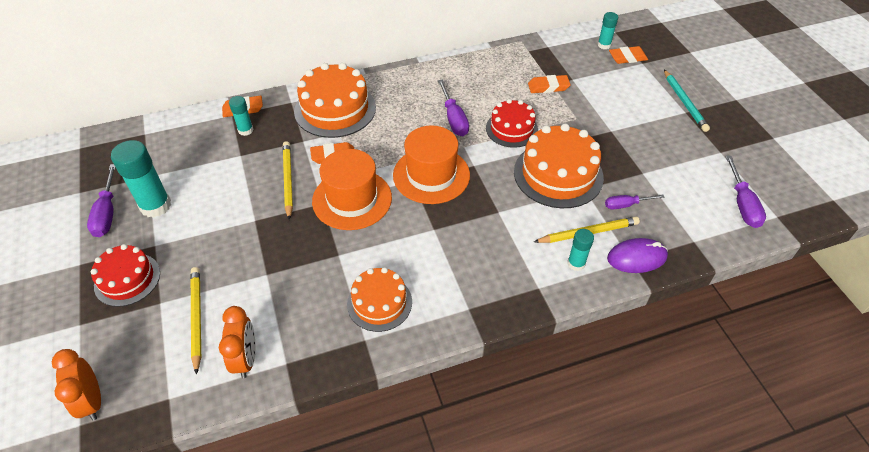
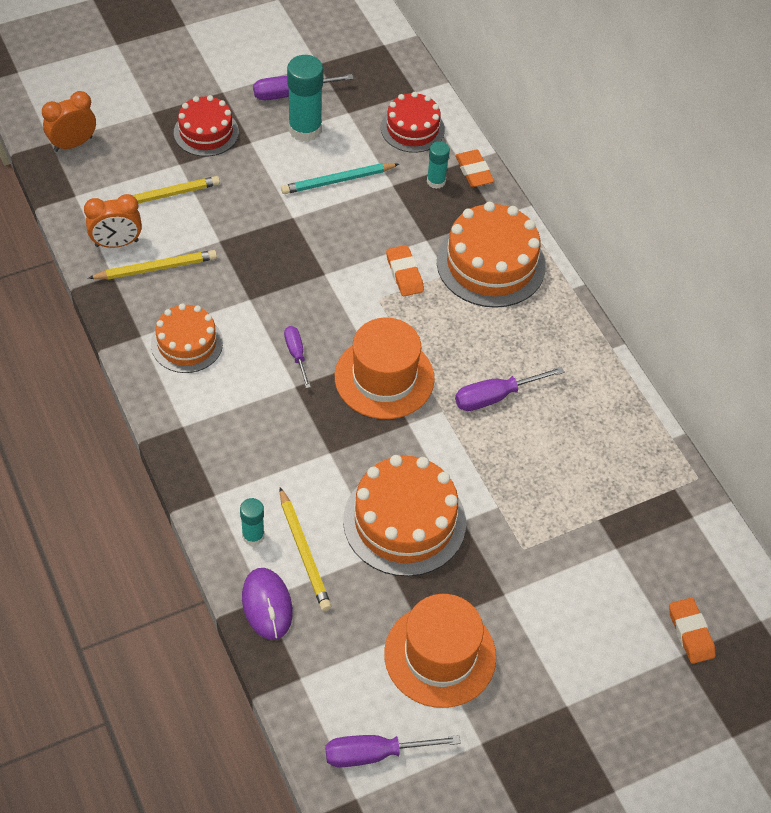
camera: 80 degrees right, 5 degrees up
yellow pencil [283,141,293,220] -> yellow pencil moved to [88,250,217,279]
orange hat [312,149,392,230] -> orange hat moved to [384,594,496,708]
red cake [486,99,538,148] -> red cake moved to [381,92,445,153]
orange eraser [528,75,571,93] -> none
turquoise glue stick [597,12,618,49] -> none
purple screwdriver [605,194,665,209] -> purple screwdriver moved to [284,326,311,388]
turquoise pencil [664,70,710,132] -> turquoise pencil moved to [281,163,399,194]

